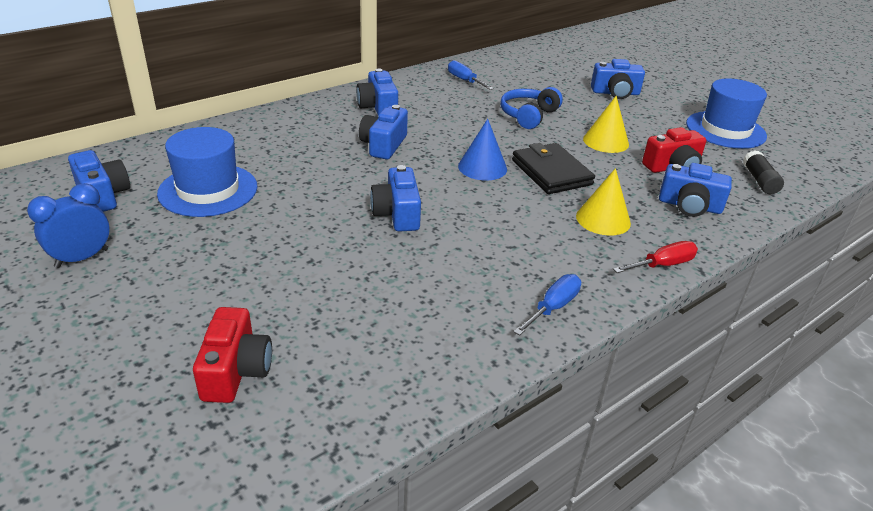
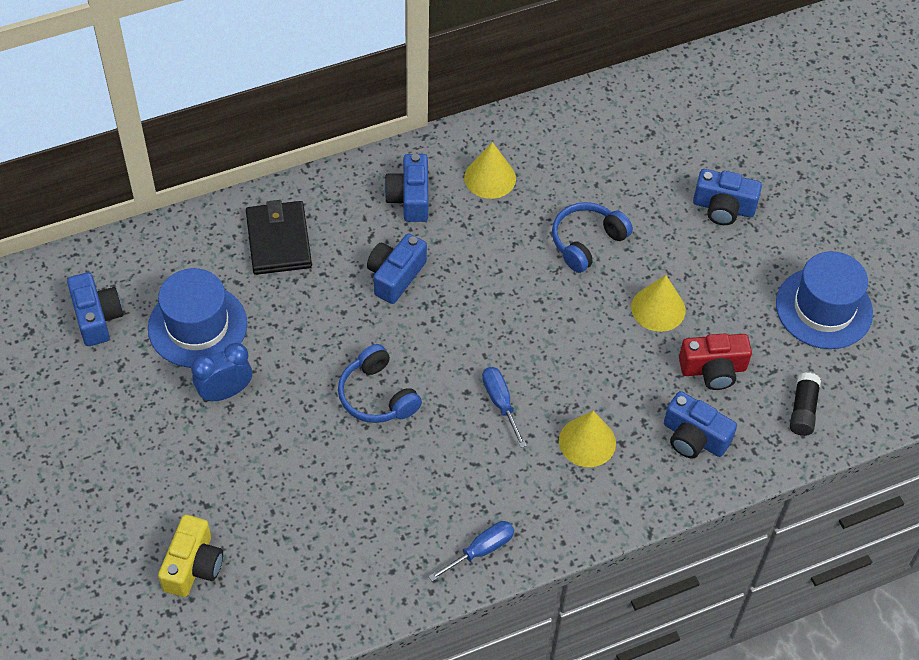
camera: 15 degrees right, 20 degrees up
blue clock [27,183,110,268] -> blue clock moved to [191,343,252,402]
red camera [193,307,272,403] -> yellow camera [158,515,223,597]
blue camera [370,165,421,231] -> blue headphones [338,344,422,423]
blue screwdriver [448,60,494,90] -> blue screwdriver moved to [482,367,527,448]
blue cone [458,119,507,180] -> none
black wallet [512,143,595,194] -> black wallet moved to [246,200,312,275]
red screwdriver [613,241,698,273] -> none
none -> yellow cone [464,142,516,199]

